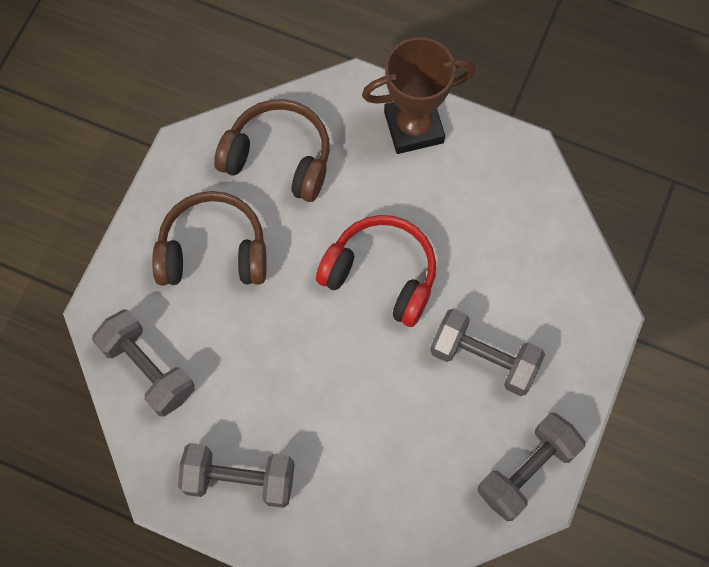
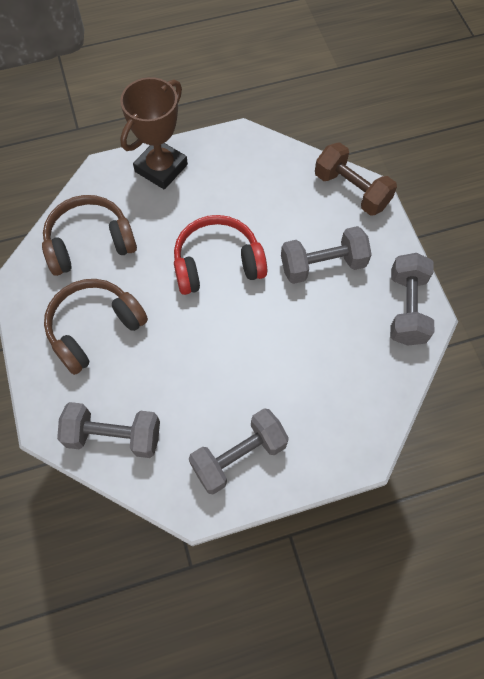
camera: 40 degrees left, 5 degrees down
none -> brown dumbbell [315,142,397,216]

